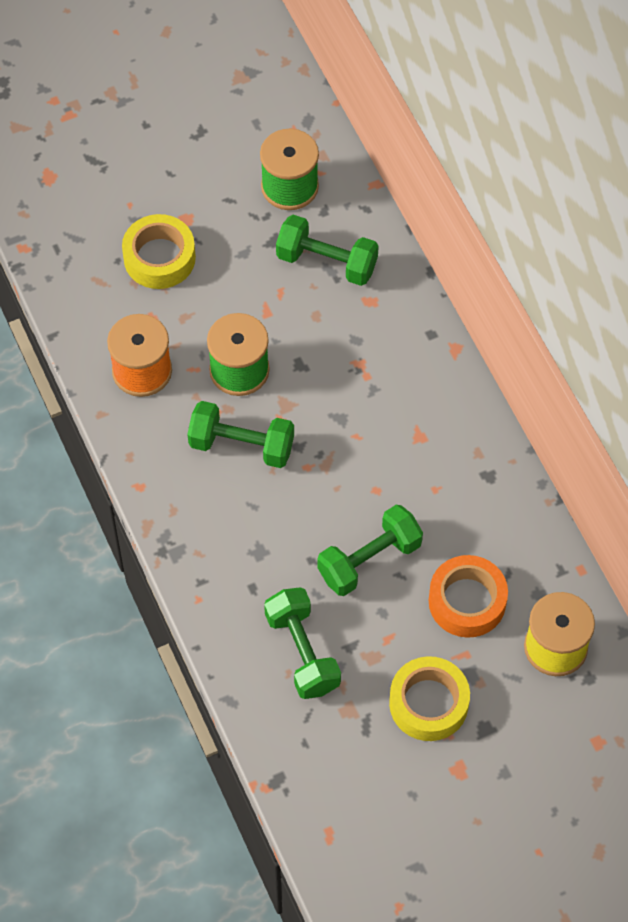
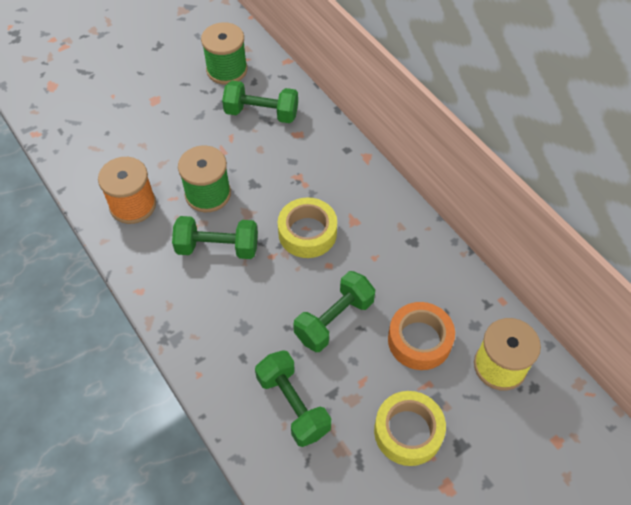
camera: 10 degrees left, 5 degrees down
yellow tape [122,214,196,289] -> yellow tape moved to [278,197,337,258]

